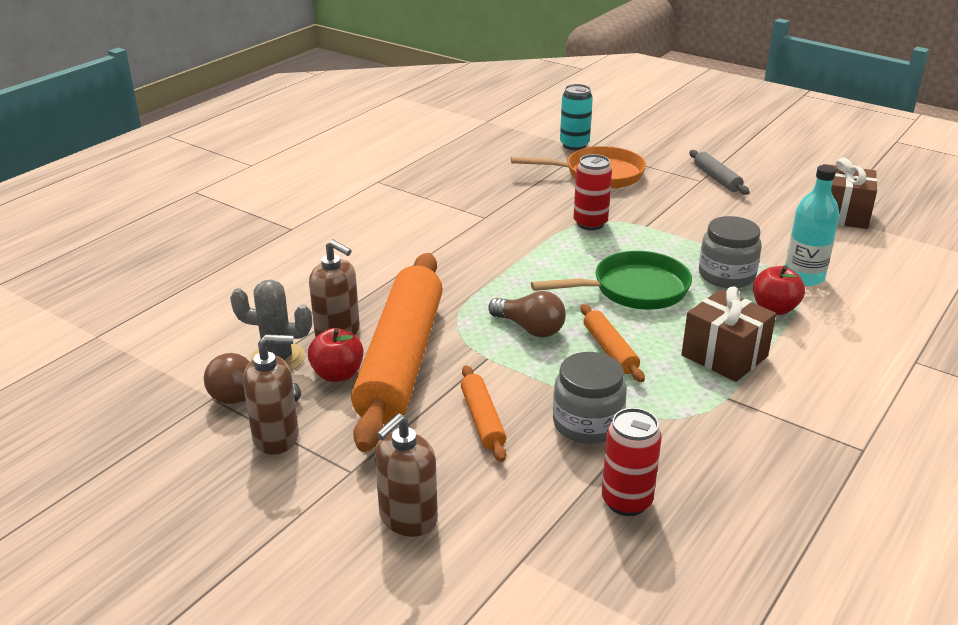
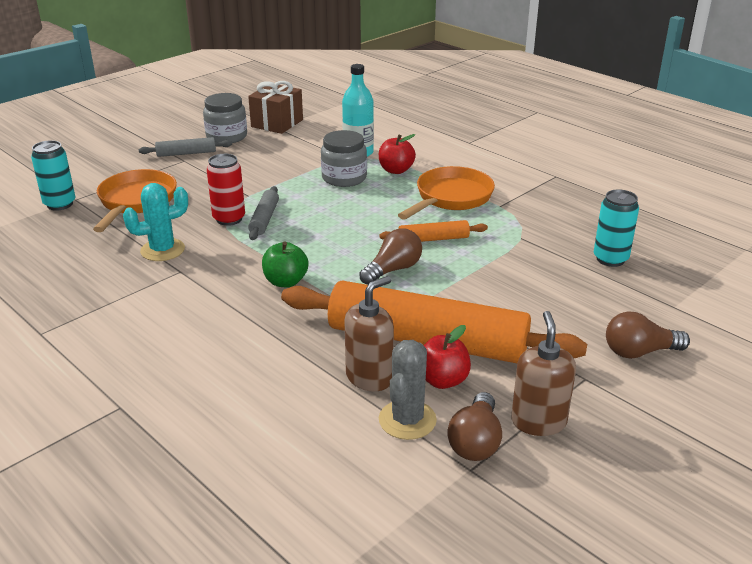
camera: 80 degrees left, 0 degrees up
brown soap dispenser [375,414,438,537] -> brown light bulb [606,311,690,359]
orange rolling pin [461,365,506,462] -> none
green pan [531,251,692,310] -> none
grey jar [553,352,627,444] -> grey jar moved to [203,93,247,143]
red can [602,408,662,516] -> turquoise can [594,189,639,267]
brown gift [681,286,776,382] -> orange pan [398,166,495,220]
none -> turquoise cactus [123,183,188,261]
none -> grey rolling pin [248,186,279,240]
none -> green apple [262,242,309,287]

